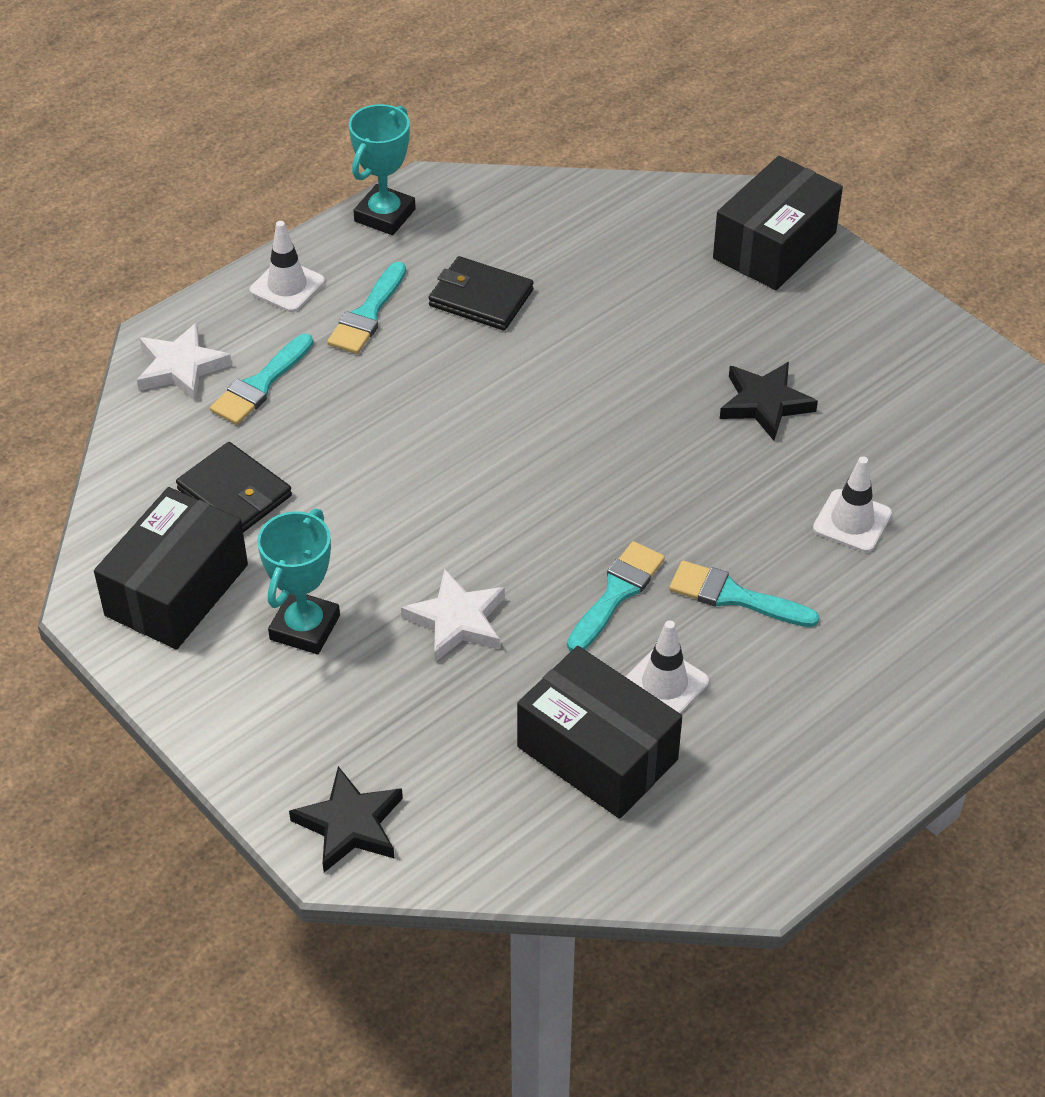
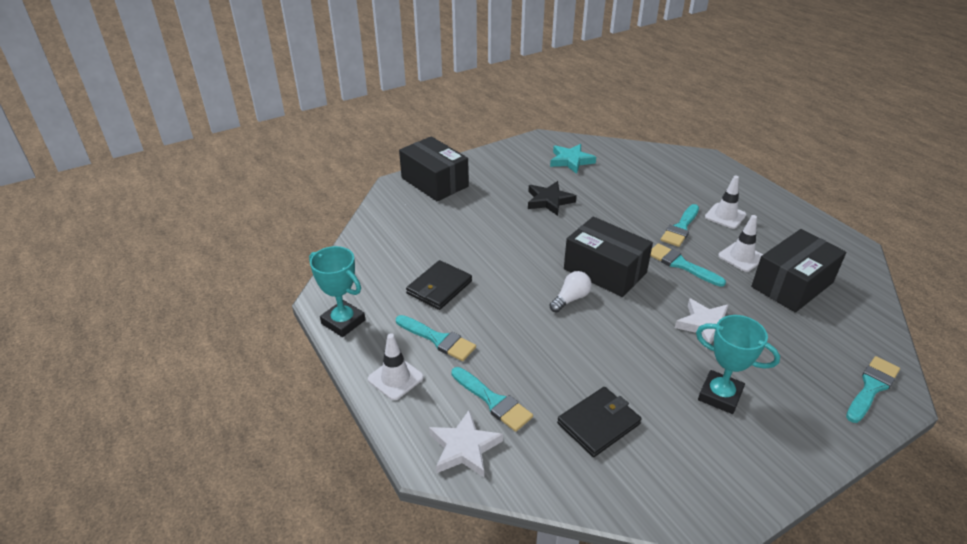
camera: 80 degrees left, 10 degrees down
black box [94,487,248,649] -> black box moved to [564,217,653,297]
black star [289,766,403,872] -> turquoise brush [846,356,900,423]
white traffic cone [813,456,892,552] -> white traffic cone moved to [705,175,746,229]
none -> white light bulb [549,271,592,312]
none -> turquoise star [550,144,596,174]

